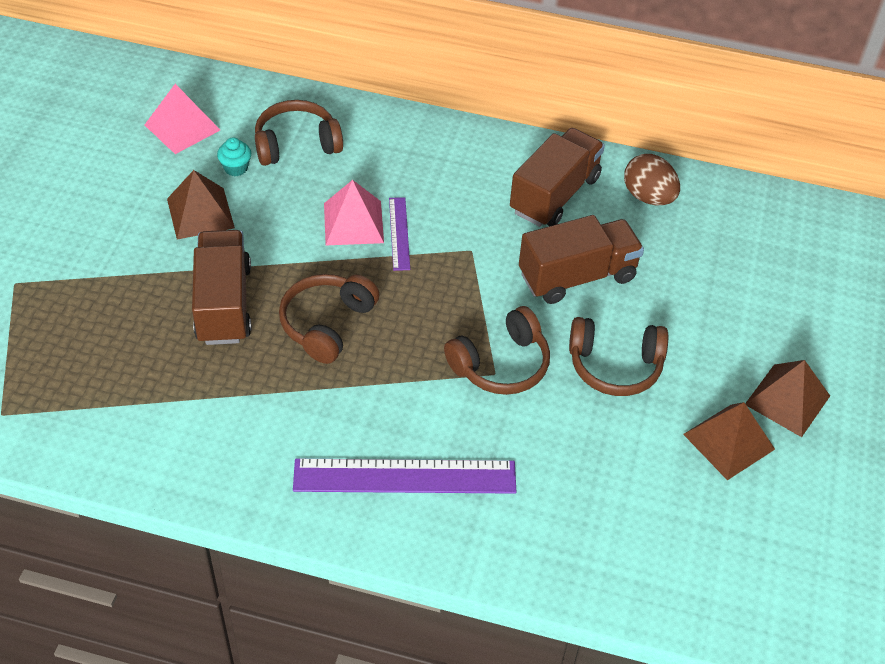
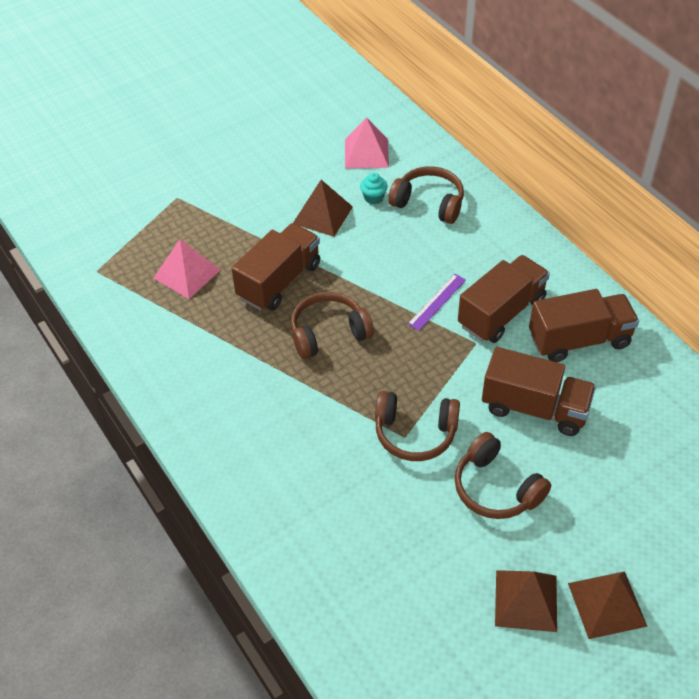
camera: 45 degrees right, 0 degrees up
purple ruler [293,459,517,494] -> none
pink pyramid [324,180,384,245] -> pink pyramid moved to [153,239,220,299]
brown egg [624,154,680,205] -> none
none -> brown truck [458,255,550,343]

